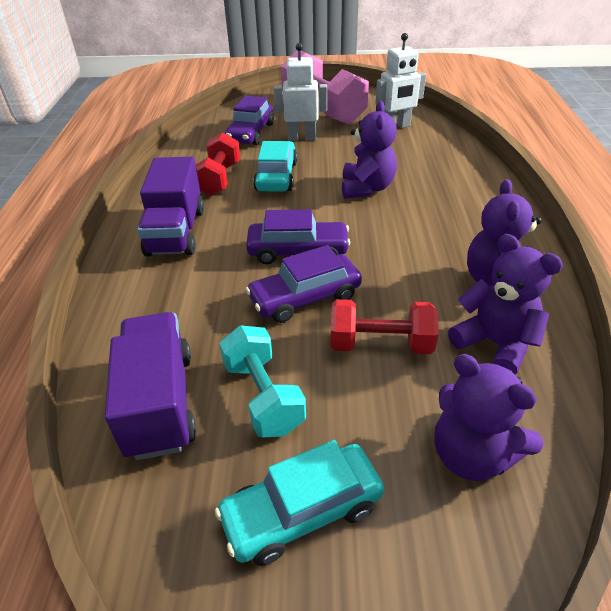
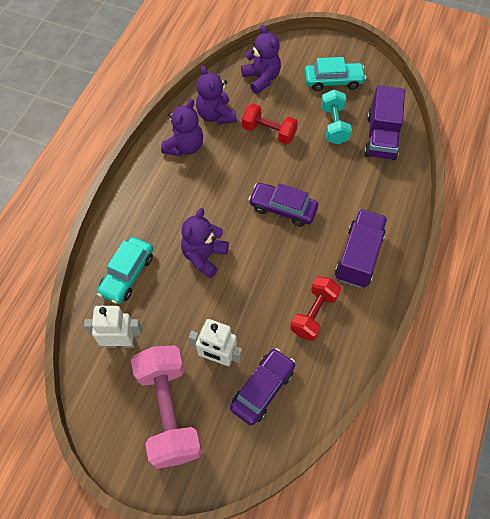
camera: 160 degrees left, 20 degrees up
purple car [245,245,362,323] -> none
turquoise car [253,141,298,192] -> turquoise car moved to [97,237,153,304]

